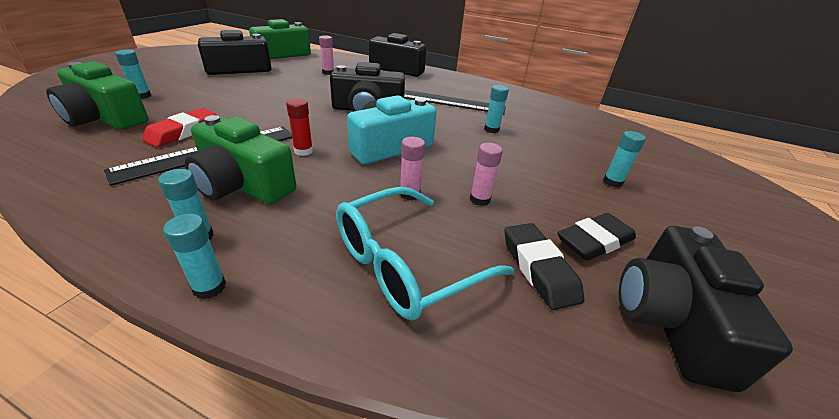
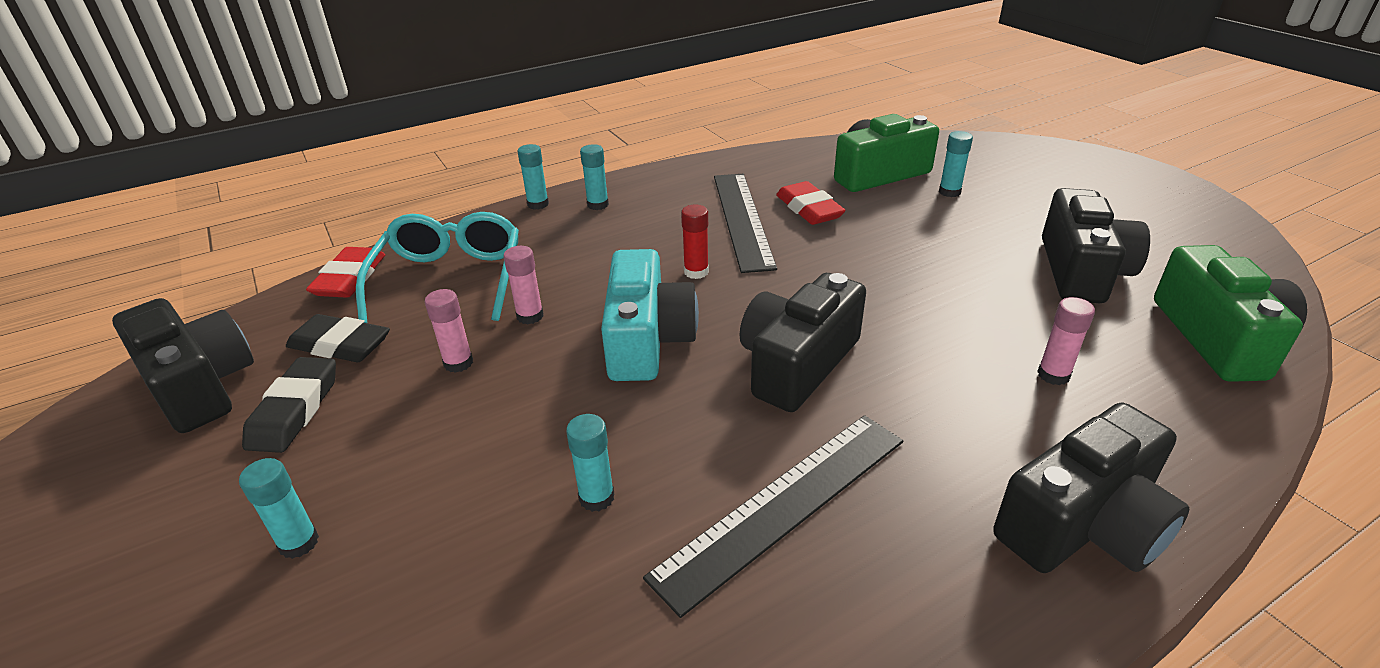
camera: 130 degrees right, 0 degrees up
green camera [185,115,296,204] -> none
none -> red eraser [306,247,385,298]

